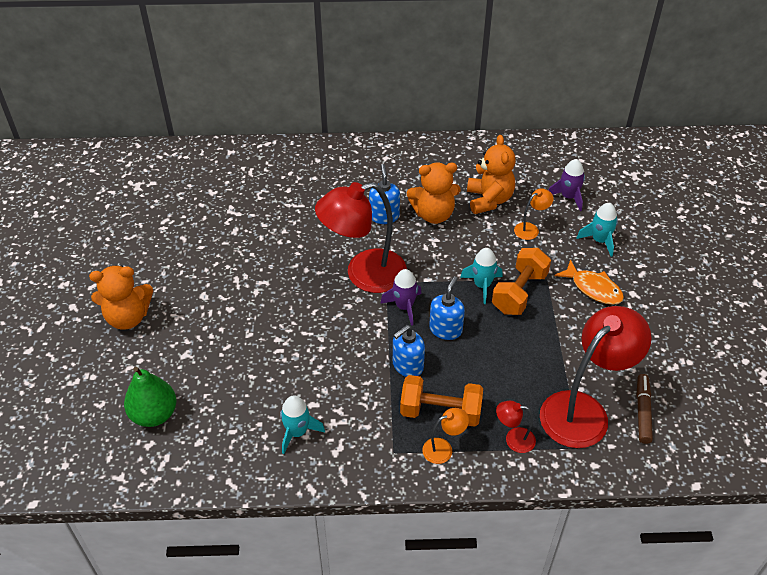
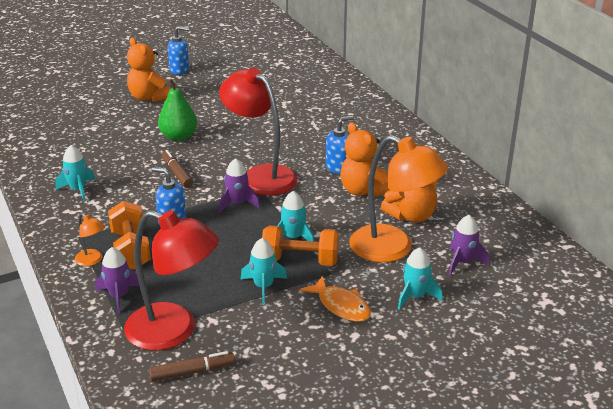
camera: 65 degrees right, 15 degrees down
green pear [124,367,177,427] -> green pear moved to [158,79,197,142]
blue soap dispenser [429,276,465,340] -> blue soap dispenser moved to [168,26,189,75]
red lamp [496,401,536,453] -> purple rocket [95,247,140,314]
orange lamp [514,188,554,240] -> orange lamp [349,135,448,263], size x2.32
orange fish [555,259,624,305] -> orange fish turned 60 degrees counterclockwise [300,275,371,322]
none -> brown marker [162,150,193,188]
none -> turquoise rocket [241,238,287,304]

